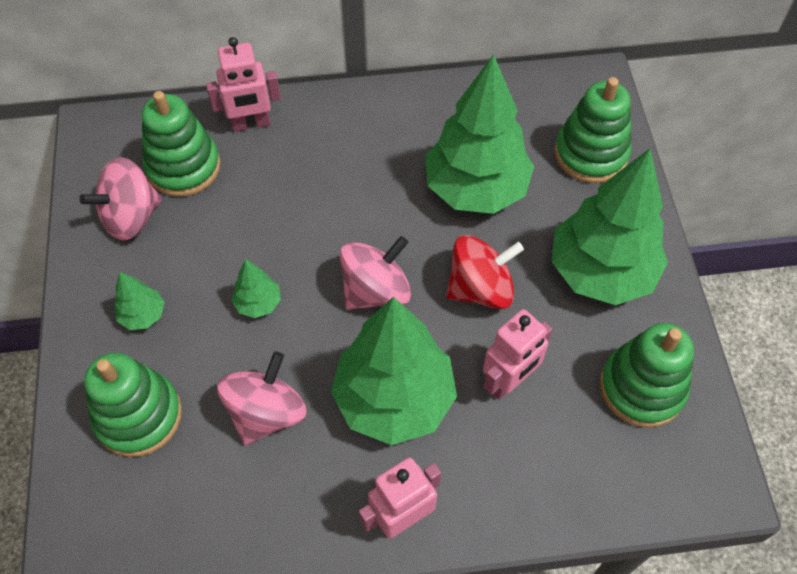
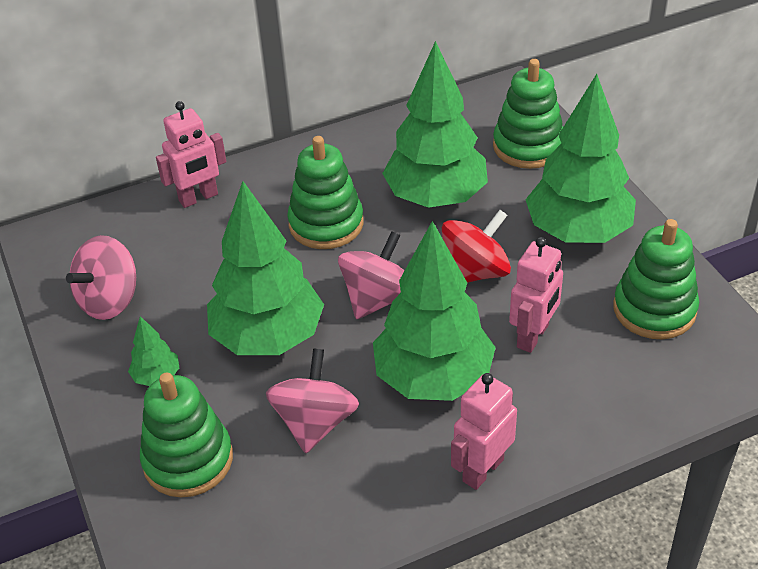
camera: 15 degrees left, 15 degrees down
green stacking toy [142,91,221,197] -> green stacking toy moved to [287,136,363,249]
green tree [231,259,281,318] -> green tree [207,181,324,355], size x2.34

